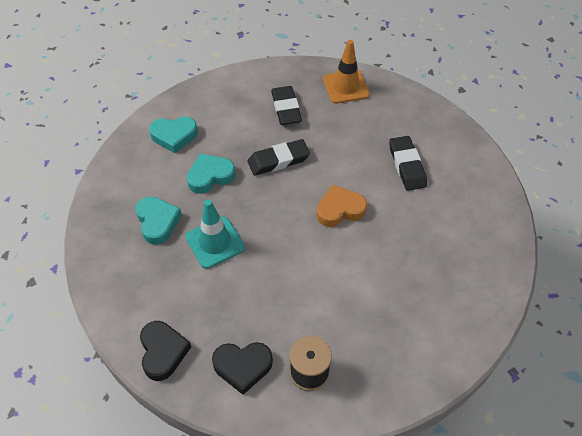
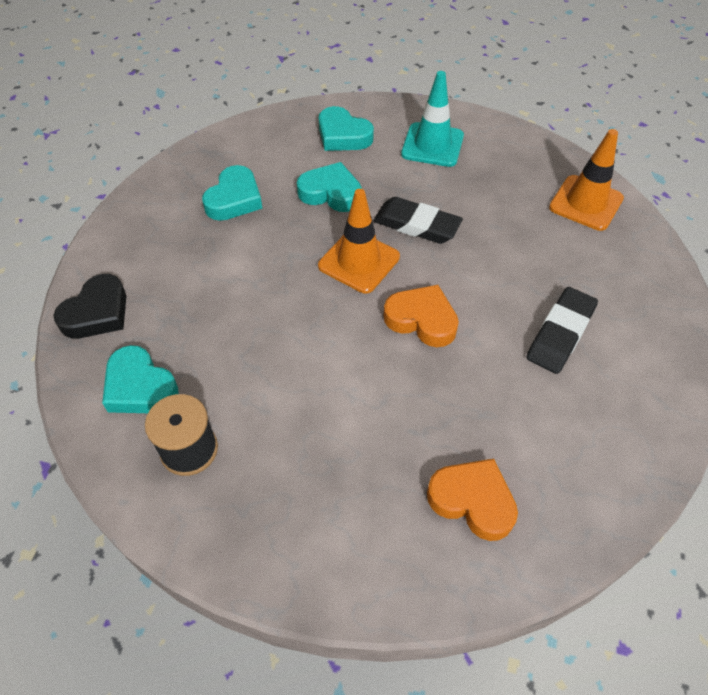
camera: 45 degrees right, 0 degrees up
turquoise traffic cone [185,200,245,269] -> turquoise traffic cone moved to [401,71,464,167]
black heart [212,342,273,395] -> turquoise heart [102,345,179,413]
black eraser [271,86,302,125] -> none
none -> orange traffic cone [318,189,400,293]
none -> orange heart [427,459,518,541]

